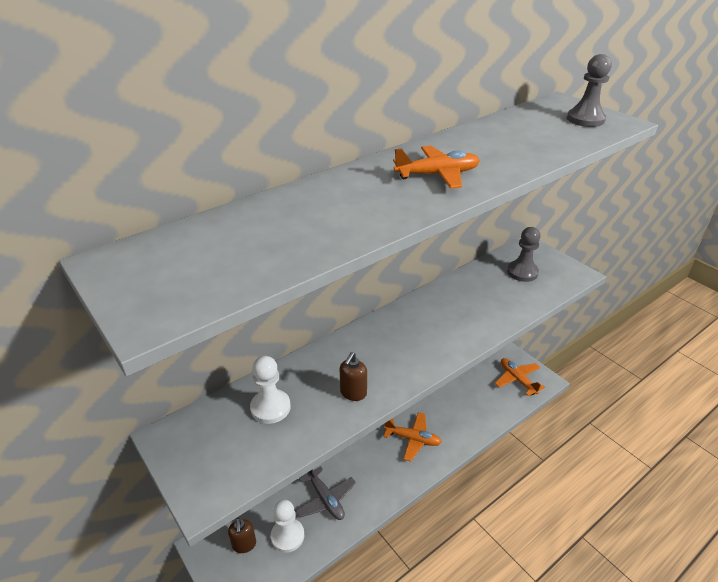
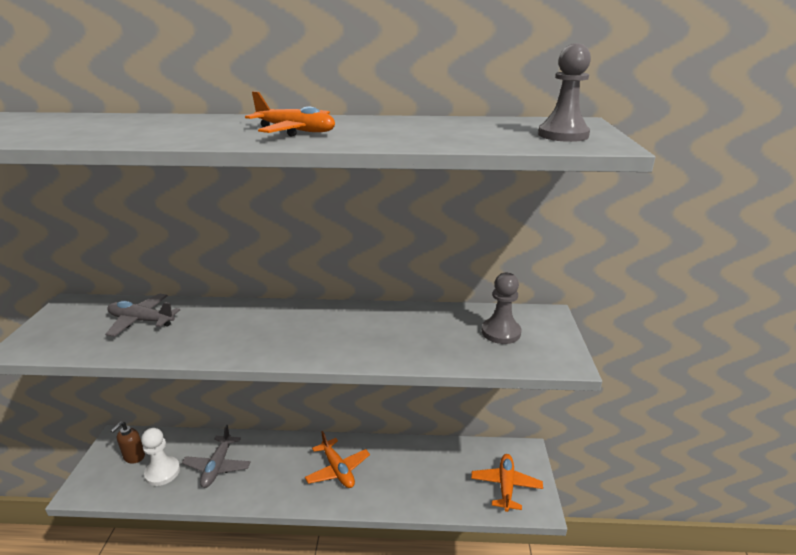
camera: 40 degrees right, 10 degrees down
white pawn [250,356,291,424] -> grey plane [105,293,180,337]
brown soap dispenser [340,352,367,401] -> none

